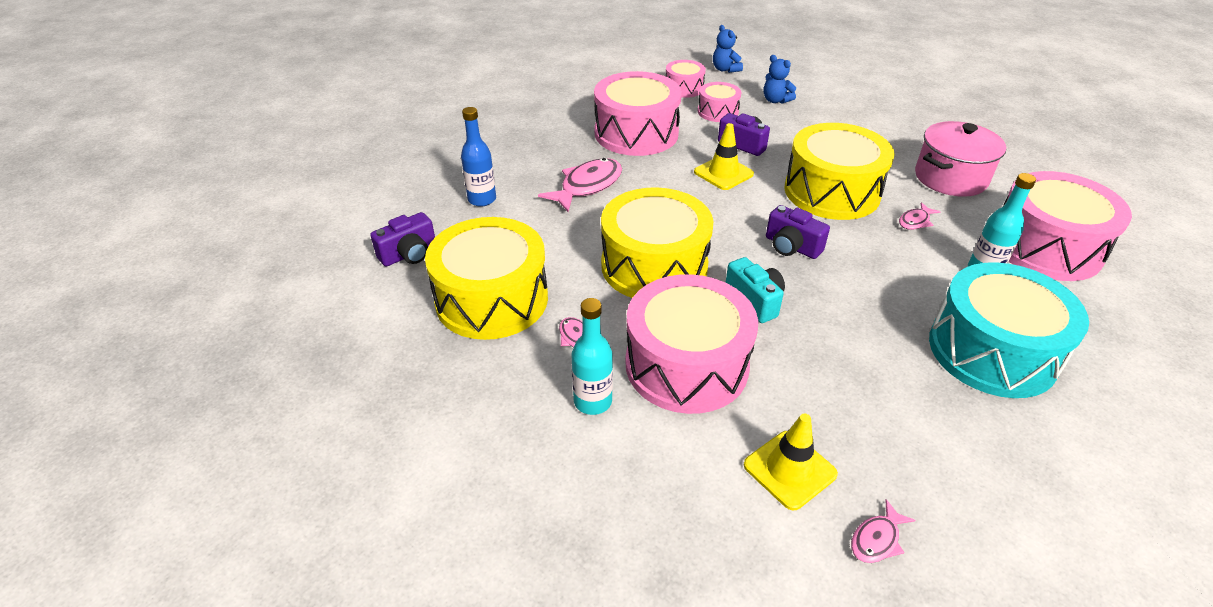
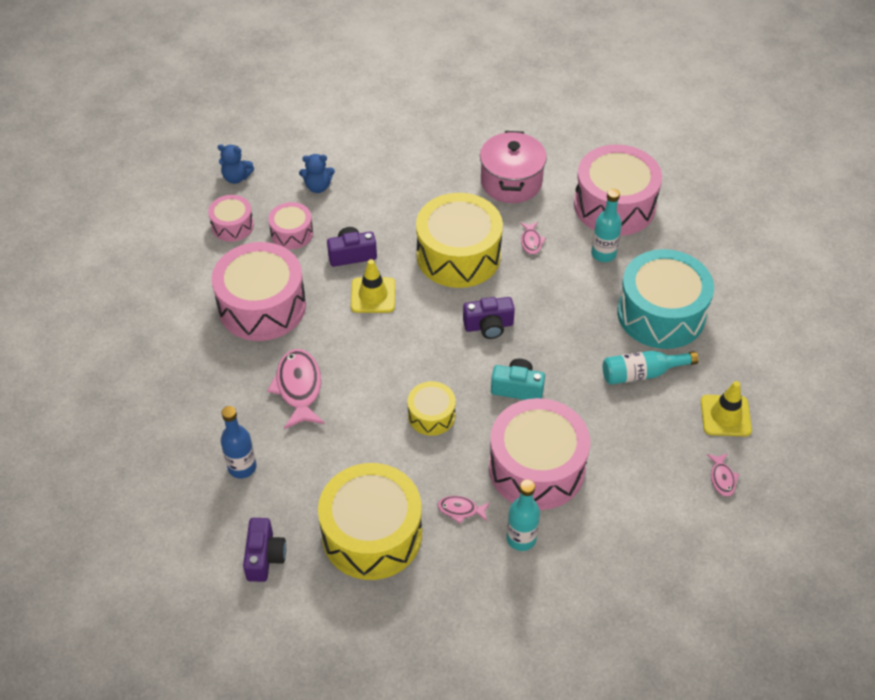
camera: 50 degrees left, 10 degrees up
yellow drum [601,187,713,298] -> yellow drum [407,381,456,436], size x0.51
yellow traffic cone [744,414,838,510] -> yellow traffic cone moved to [701,381,752,436]
none -> turquoise bottle [603,351,699,385]

